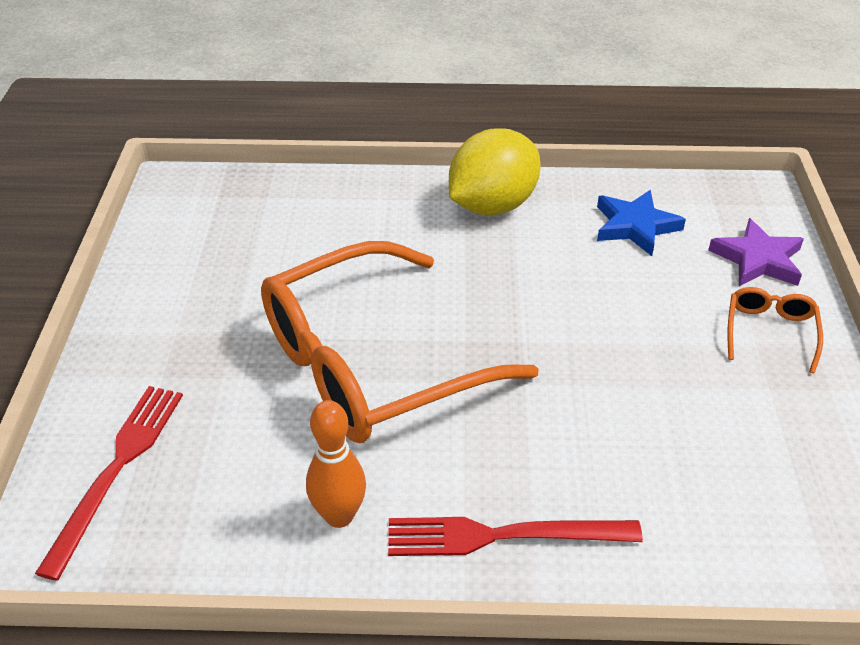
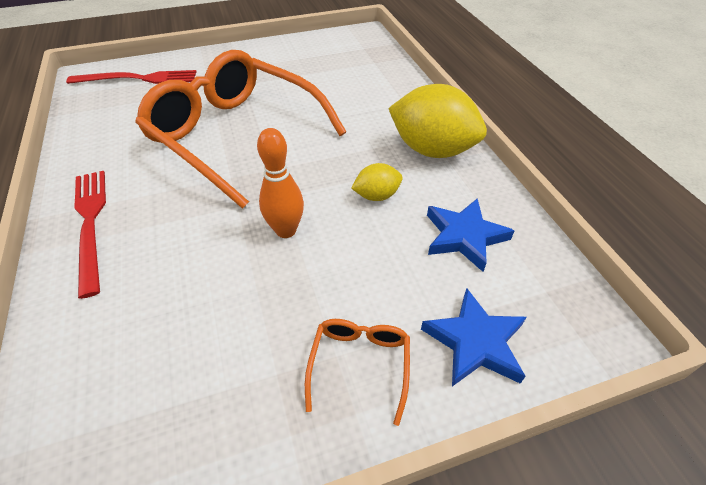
camera: 70 degrees right, 5 degrees up
orange bowling pin [306,400,366,528] -> orange bowling pin moved to [257,128,304,238]
purple star [708,218,804,286] -> blue star [421,288,526,386]
orange glasses [727,287,823,374] -> orange glasses turned 75 degrees counterclockwise [305,319,410,426]
none -> yellow lemon [351,163,403,201]

